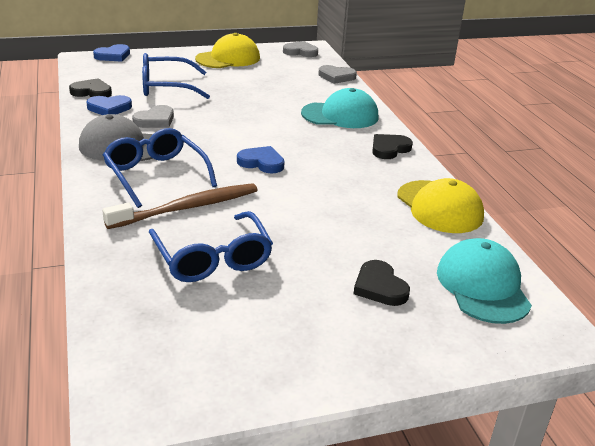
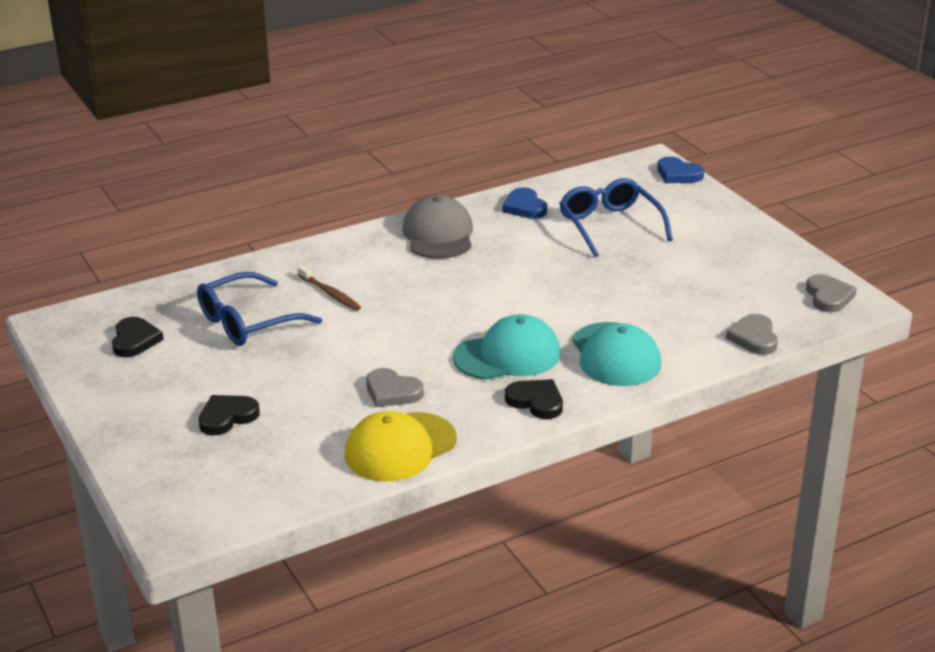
camera: 80 degrees right, 0 degrees up
black heart [69,78,112,97] -> black heart moved to [112,317,164,357]
brown toothbrush [102,183,257,229] -> brown toothbrush [298,265,361,311], size x0.57
blue glasses [103,128,217,208] -> none
grey heart [132,105,174,128] -> grey heart moved to [366,368,424,407]
yellow cap [195,33,260,68] -> none
blue heart [237,146,285,173] -> none
turquoise cap [437,238,532,324] -> turquoise cap moved to [453,314,561,380]

